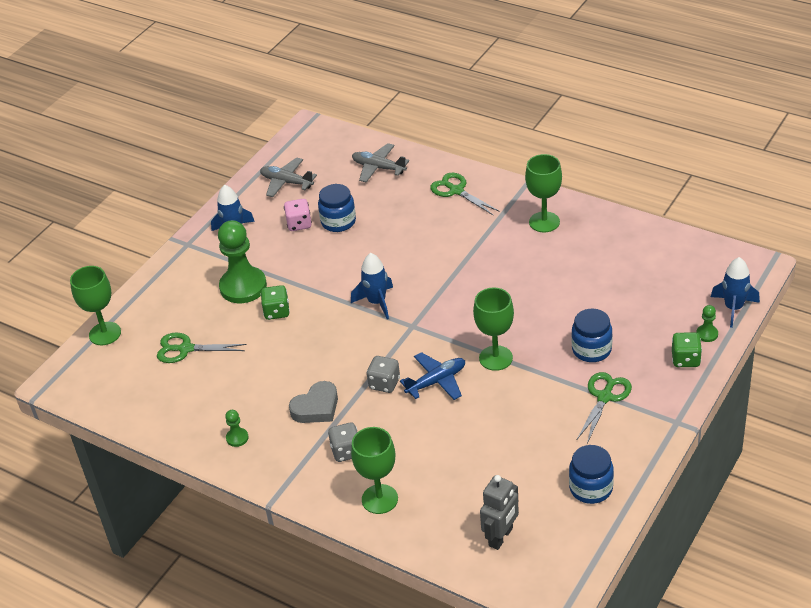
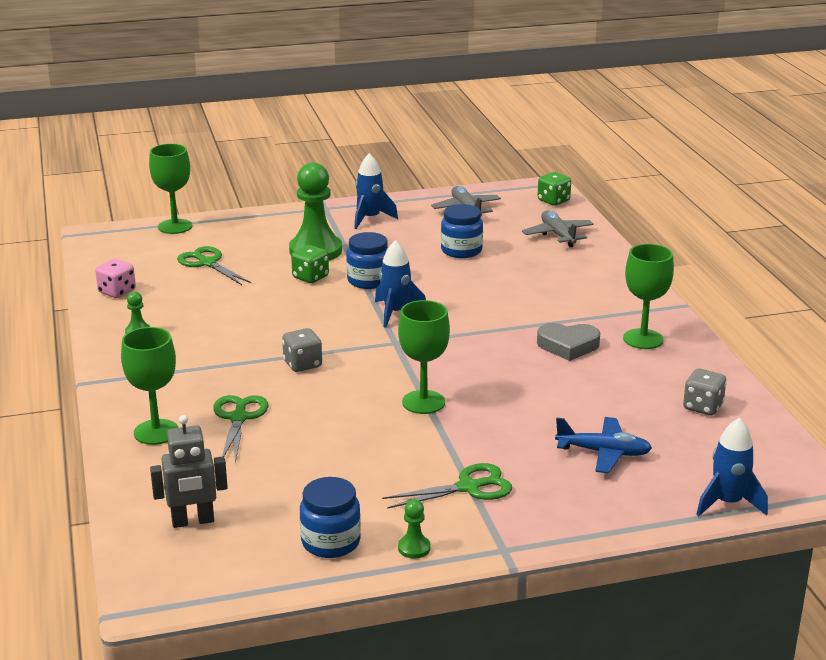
camera: 40 degrees right, 15 degrees down
pink dice [284,199,312,231] -> pink dice moved to [95,259,136,298]
grey heart [289,381,338,423] -> grey heart moved to [537,323,600,361]
grey dice [328,422,357,462] -> grey dice moved to [683,369,727,415]
blue plane [400,352,465,400] -> blue plane moved to [555,417,652,473]
green scissors [430,173,500,215] -> green scissors moved to [213,395,268,463]
blue jar [571,309,613,362] -> blue jar moved to [346,232,388,289]
green dice [672,332,702,367] -> green dice moved to [538,172,571,206]
green pawn [696,305,718,342] -> green pawn moved to [398,499,431,559]

